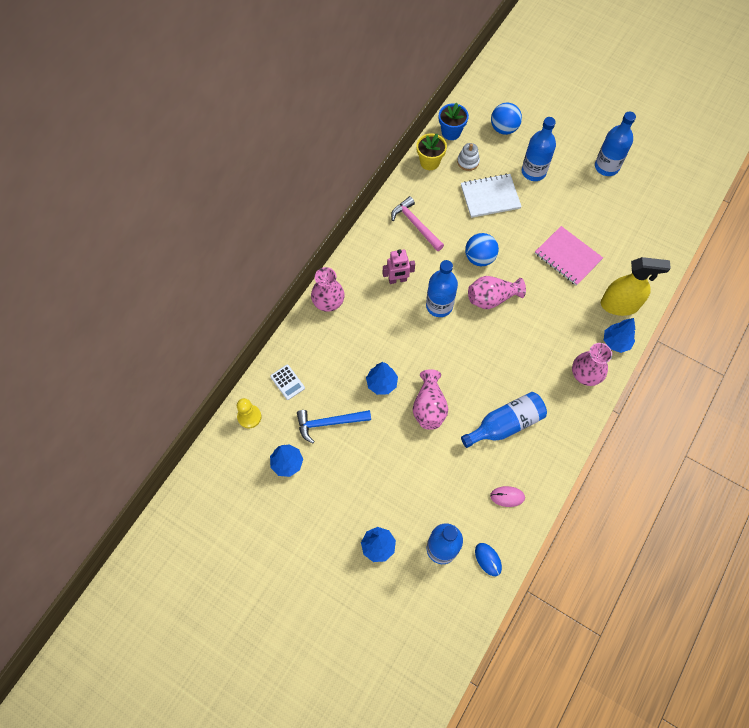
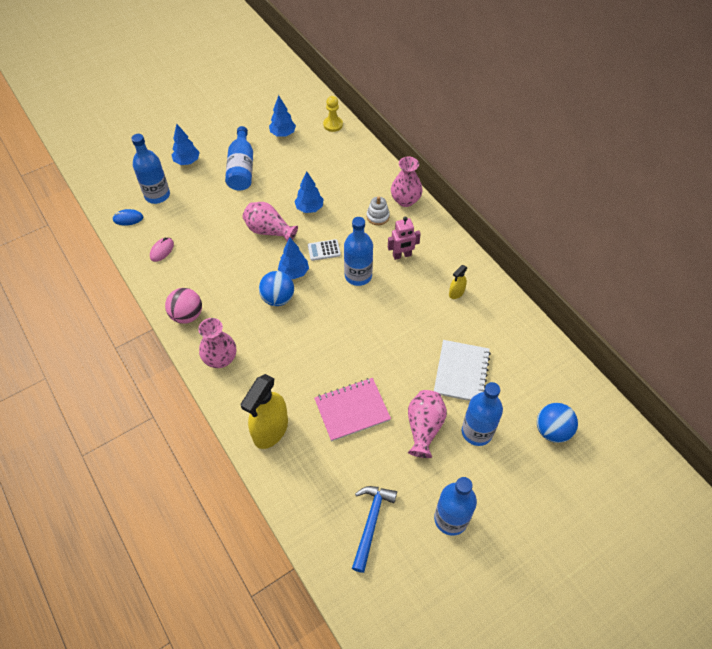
camera: 115 degrees right, 10 degrees down
white calculator [270,365,305,400] -> white calculator moved to [308,239,341,261]
blue hammer [297,410,371,443] -> blue hammer moved to [352,486,397,573]
pink robot [383,249,415,284] -> pink robot turned 120 degrees counterclockwise [388,217,421,260]
pink hammer [391,196,444,251] -> yellow spray bottle [449,265,467,299]
yellow flower pot [416,133,447,170] -> none
blue flower pot [439,103,469,140] -> none
white stacking toy [457,143,480,171] -> white stacking toy moved to [367,197,390,225]
blue bottle [461,392,547,448] -> blue bottle moved to [225,126,253,191]
blue ball [465,233,499,266] -> blue ball moved to [259,271,294,306]
pink vase [468,276,526,309] -> pink vase moved to [408,390,447,458]
blue tree [604,318,635,353] -> blue tree moved to [278,237,309,279]
none -> pink ball [165,288,202,324]

